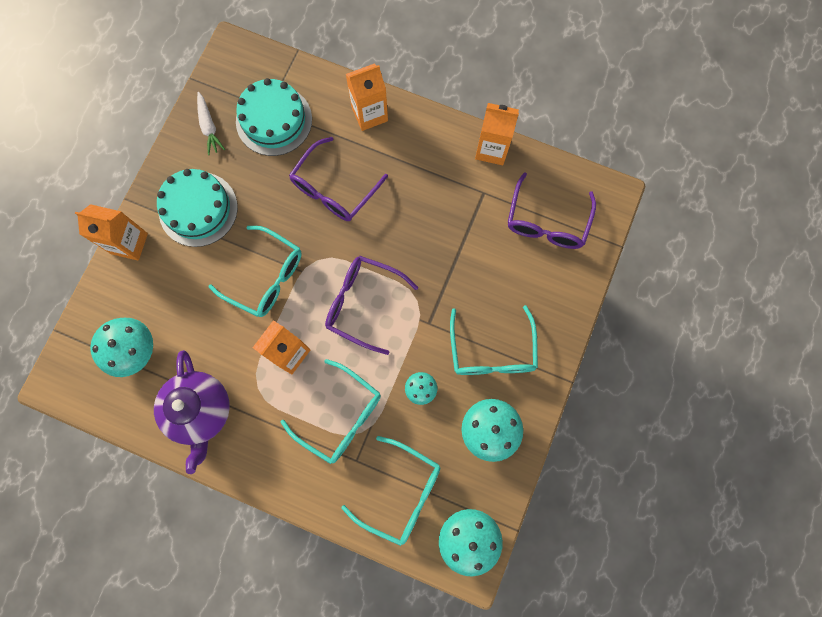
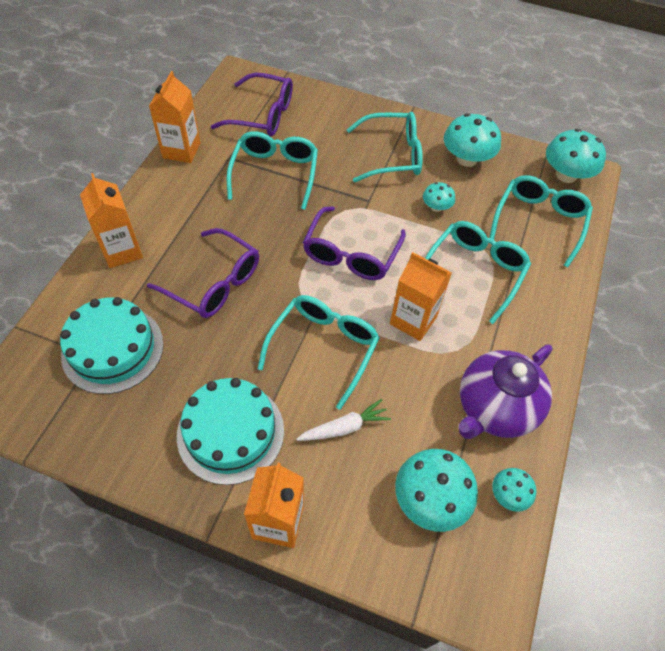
camera: 95 degrees left, 20 degrees down
purple teapot [154,350,230,474] -> purple teapot turned 150 degrees clockwise [458,344,553,439]
white carrot [197,92,225,155] -> white carrot moved to [296,399,391,441]
none -> turquoise glasses [227,131,318,210]
none -> turquoise mushroom [492,468,536,512]

